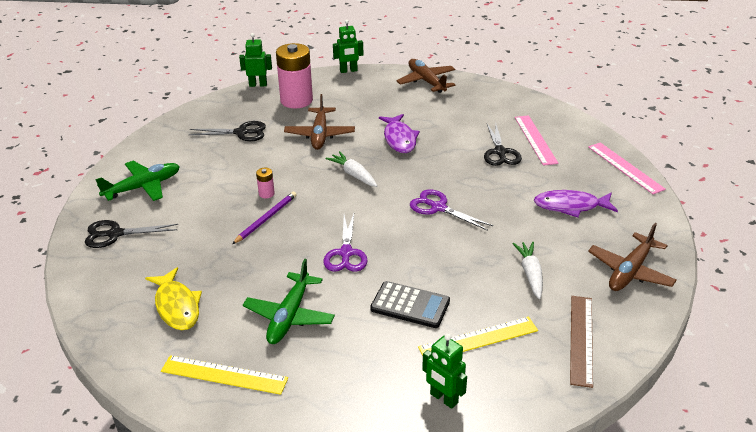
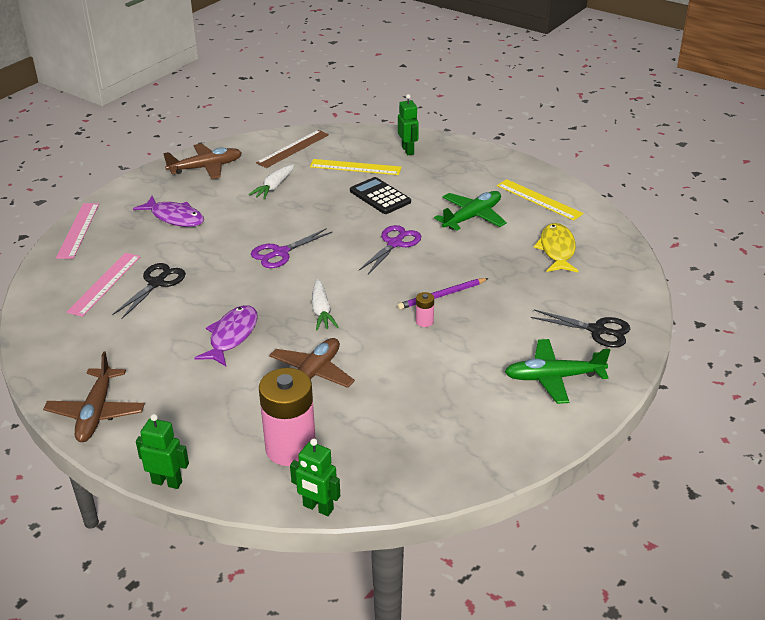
camera: 150 degrees left, 0 degrees up
black scissors [189,121,266,141] -> none
purple scissors [410,189,493,231] -> purple scissors turned 75 degrees clockwise [251,228,333,268]

